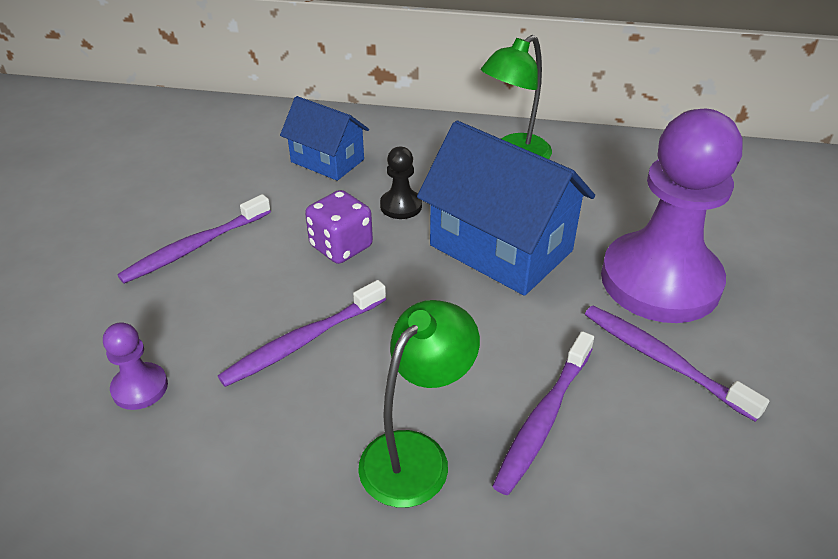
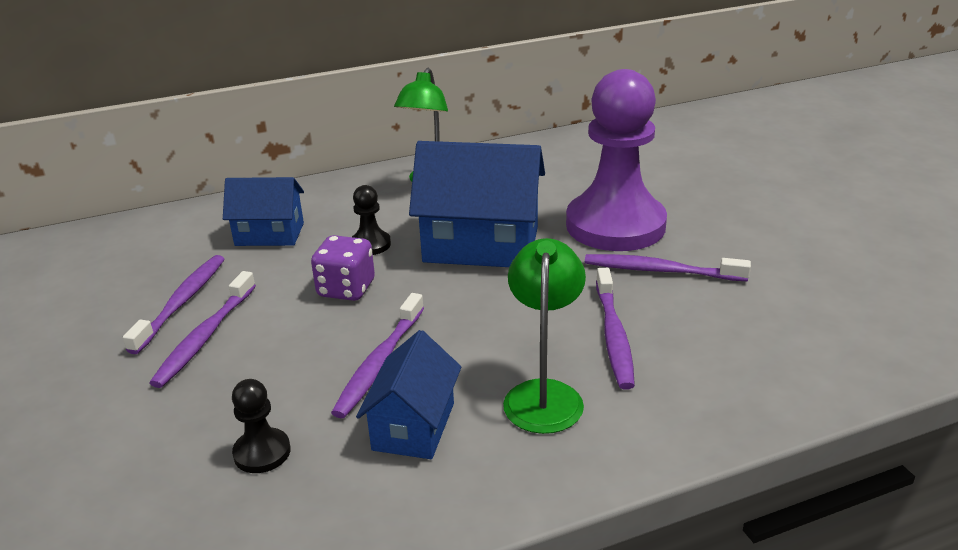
camera: 30 degrees left, 10 degrees down
purple pawn [103,322,168,410] -> black pawn [232,379,291,473]
none -> purple toothbrush [123,255,224,354]
none -> blue house [356,330,462,459]

